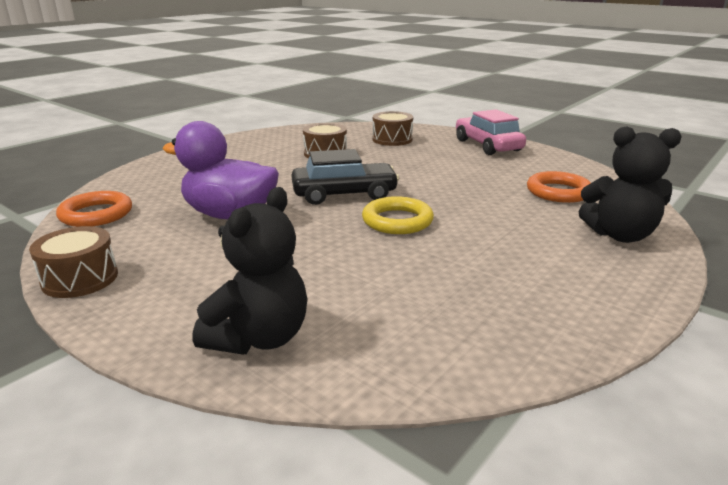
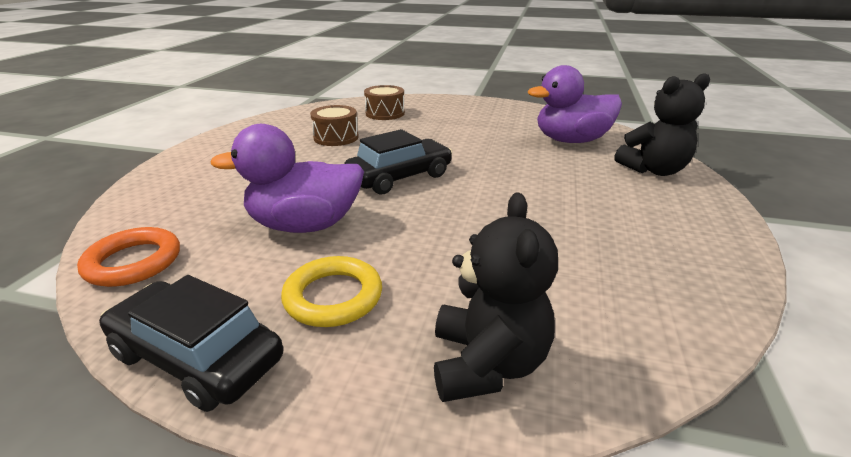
camera: 25 degrees left, 5 degrees up
brown drum [29,226,118,298] -> black car [99,275,283,412]
yellow ring [362,196,434,234] -> yellow ring moved to [281,256,382,327]
pink car [456,109,526,155] -> none
orange ring [527,171,591,203] -> purple duck [528,65,622,143]

